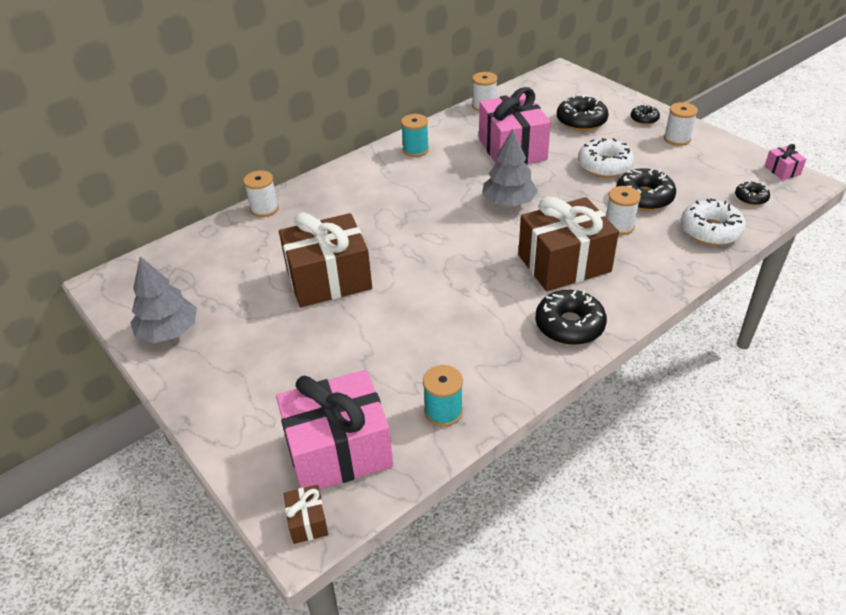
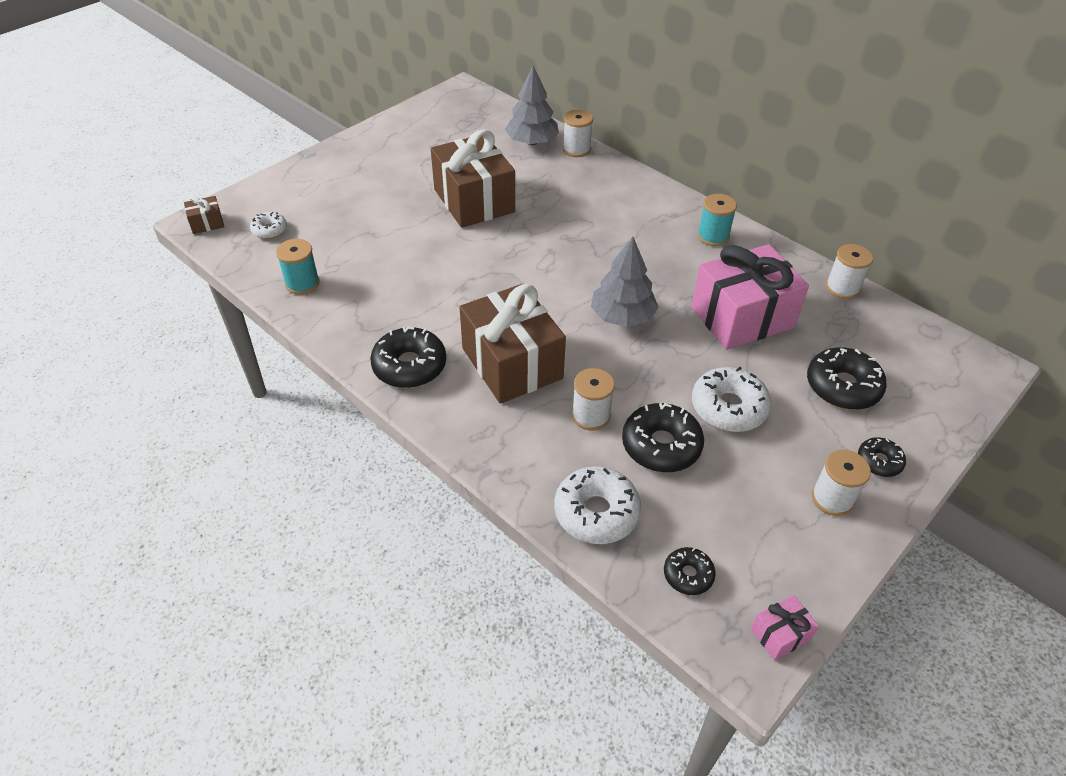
camera: 80 degrees right, 5 degrees up
grey tree [130,256,197,343] -> grey tree moved to [505,65,559,145]
pink gift [276,370,393,490] -> white donut [250,212,287,239]

